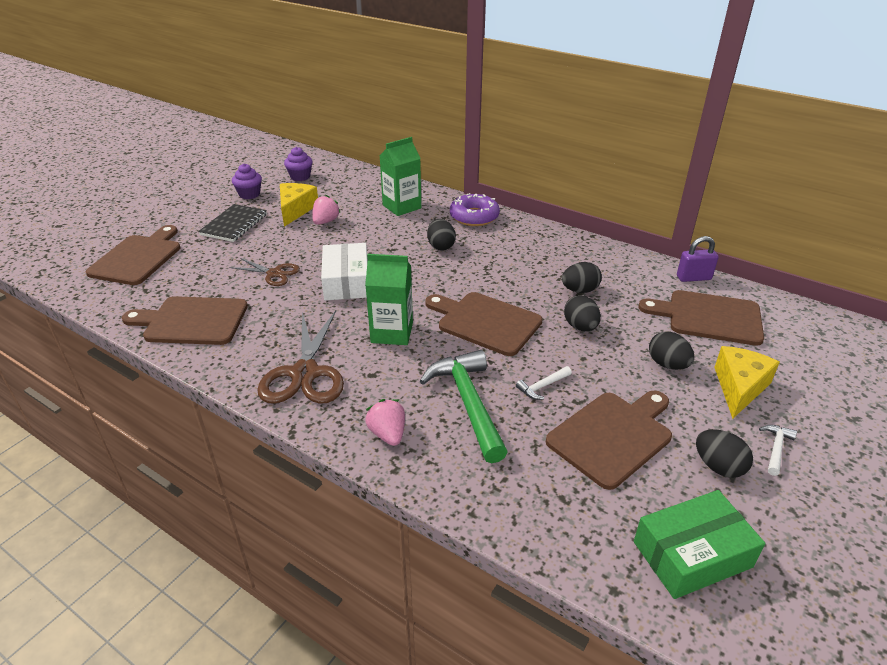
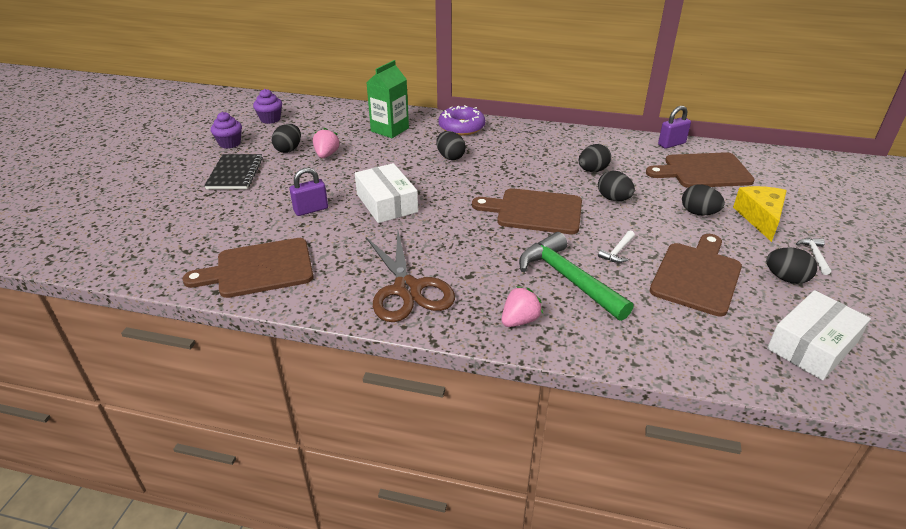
camera: 20 degrees left, 0 degrees up
brown cutting board [86,225,180,285] -> none
brown scissors [230,258,300,286] -> purple padlock [290,168,328,216]
yellow cheese [280,183,318,227] -> black egg [272,124,301,153]
green carton [365,254,413,345] -> none
pink strawberry [365,399,405,446] -> pink strawberry turned 90 degrees clockwise [502,286,543,327]
green box [634,490,765,599] -> white box [767,290,871,380]

